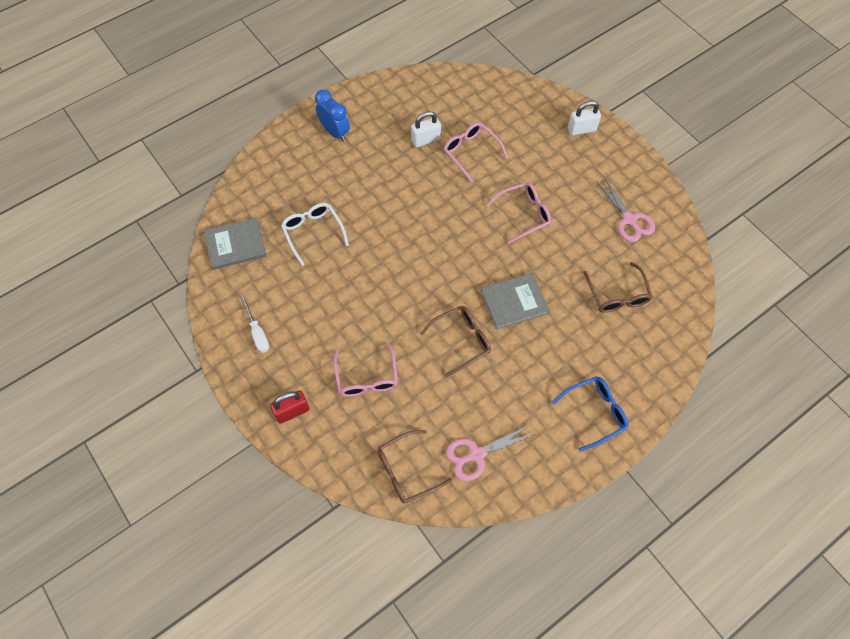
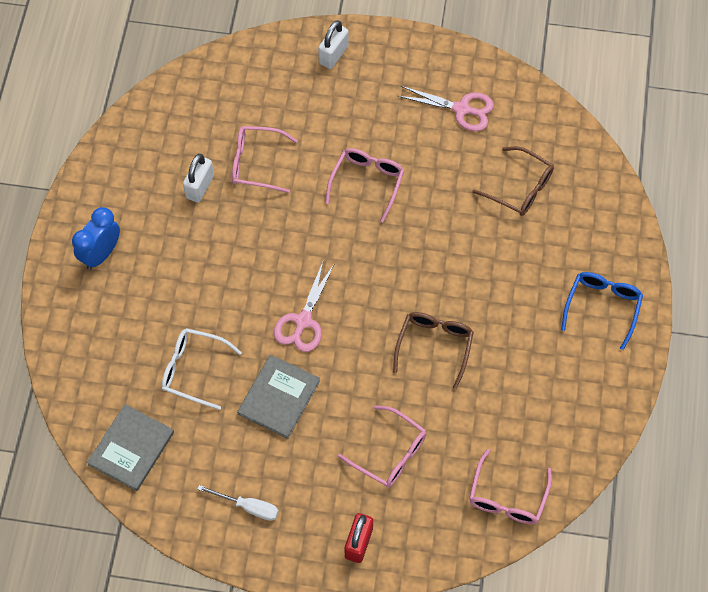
camera: 45 degrees left, 0 degrees up
blue clock [315,90,350,142] -> blue clock turned 60 degrees counterclockwise [72,207,120,270]
brown glasses [377,430,452,504] -> pink glasses [469,449,552,524]
pink scissors [446,425,535,481] -> pink scissors moved to [274,262,335,352]
grey book [481,273,550,329] -> grey book moved to [237,355,320,439]

